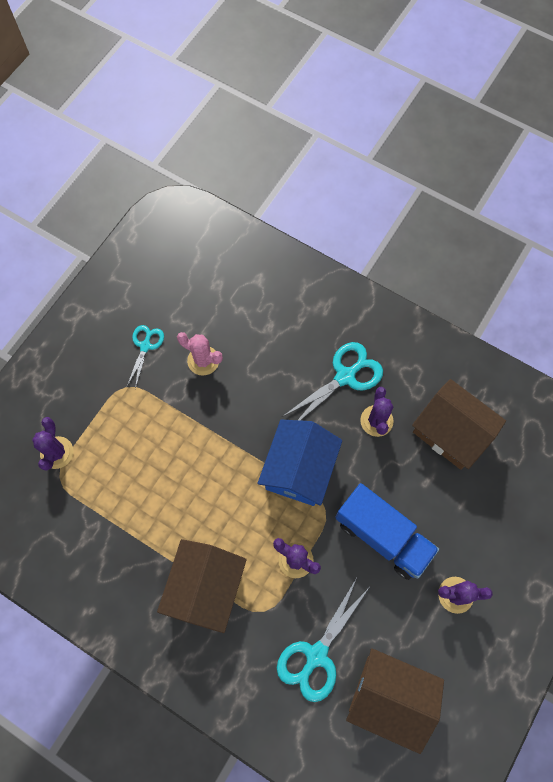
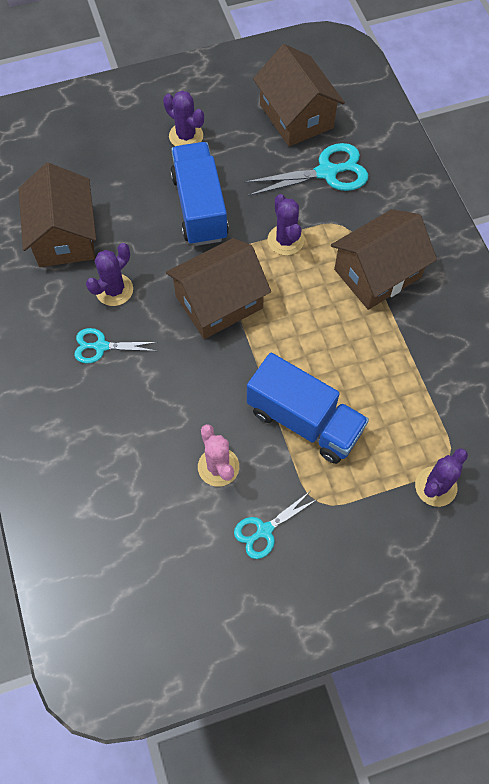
camera: 140 degrees left, 5 degrees down
blue house [257,419,342,506] -> brown house [166,238,271,339]
turquoise scissors [282,342,383,420] -> turquoise scissors [74,328,158,364], size x0.61
none -> blue truck [247,353,369,464]

